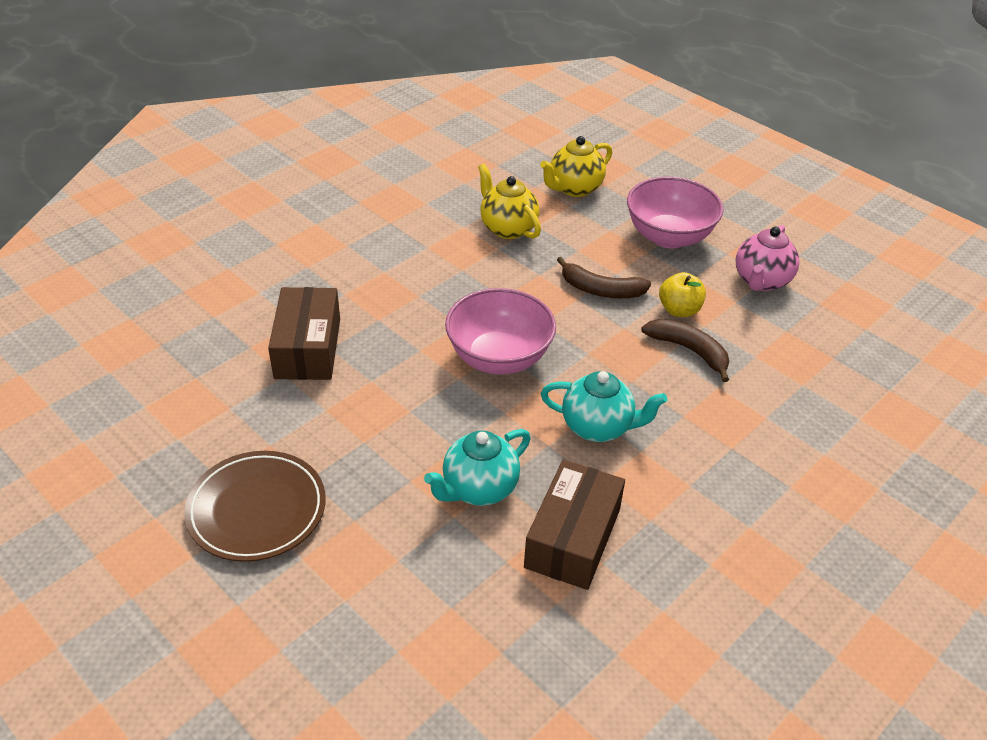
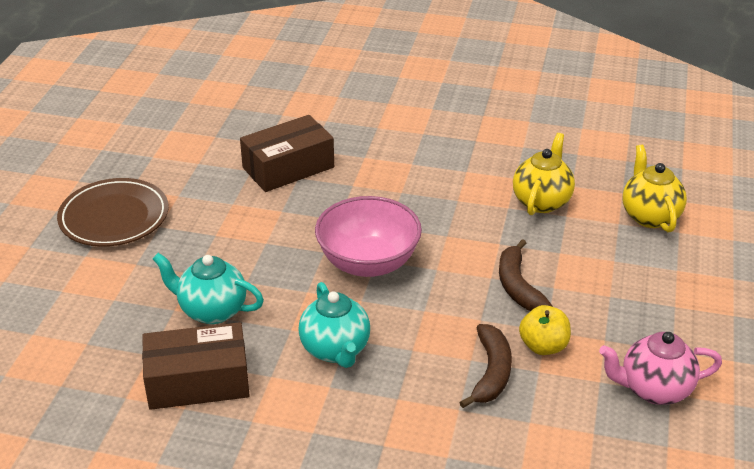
camera: 60 degrees right, 5 degrees down
yellow teapot [540,136,612,197] -> yellow teapot turned 60 degrees clockwise [623,145,687,232]
pink bowl [627,177,724,248] -> none

